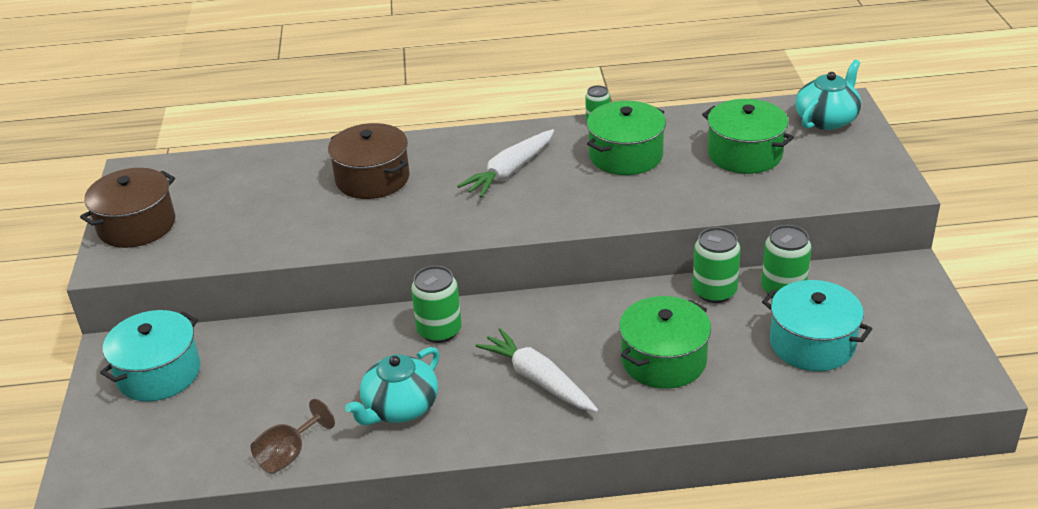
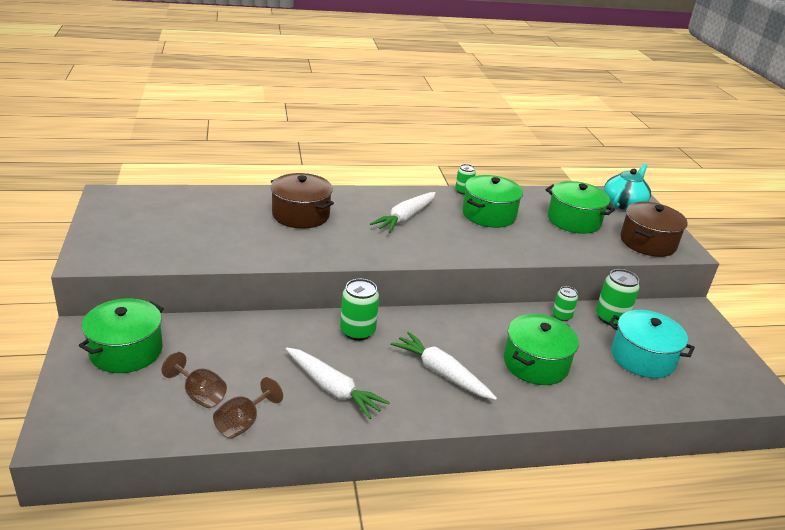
camera: 10 degrees left, 5 degrees down
brown pot [80,168,175,248] -> brown pot moved to [620,202,687,257]
turquoise pot [100,310,200,402] -> green pot [79,298,164,373]
turquoise teapot [345,347,440,425] -> white carrot [286,347,390,419]
green can [693,227,741,303] -> green can [552,286,578,321], size x0.61
none -> brown goblet [162,352,227,408]

